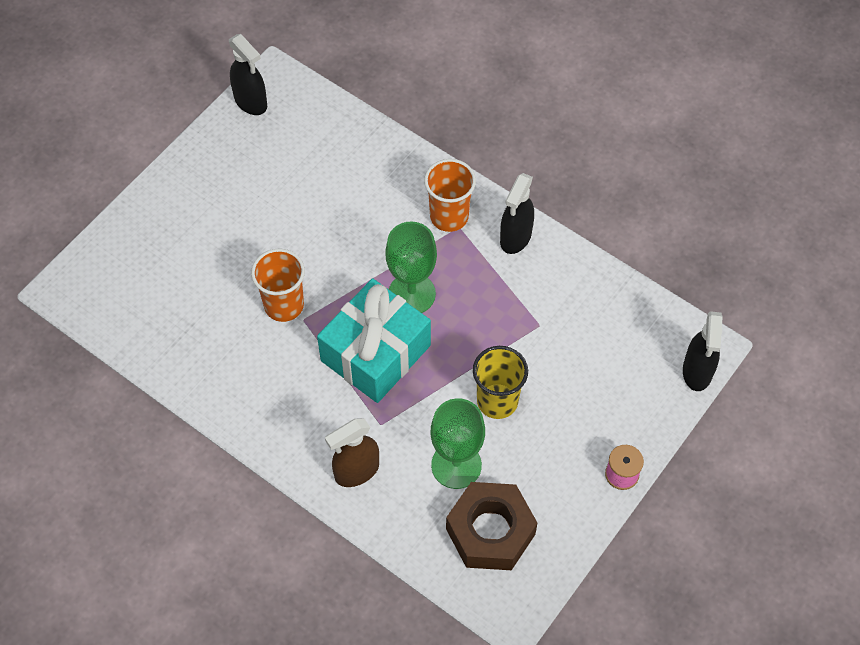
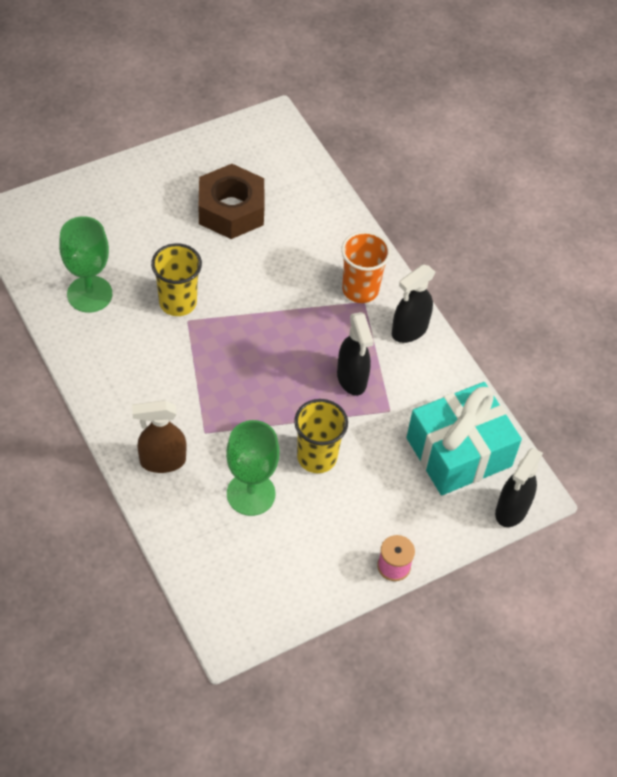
camera: 20 degrees right, 5 degrees down
black spray bottle [229,34,267,115] -> black spray bottle moved to [337,312,374,396]
orange cup [251,249,305,322] -> yellow cup [151,243,202,316]
turquoise gift [317,278,431,403] -> turquoise gift moved to [406,382,522,495]
green goblet [385,221,437,313] -> green goblet moved to [59,216,112,313]
brown nut [446,482,537,570] -> brown nut moved to [199,164,265,239]

